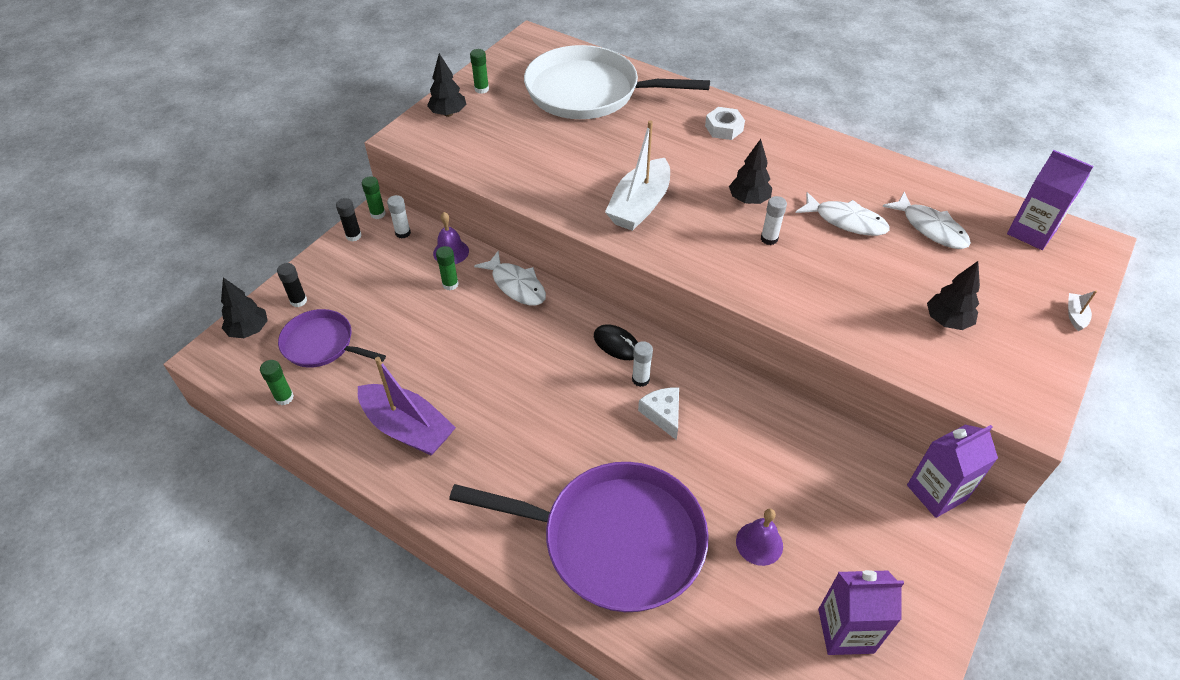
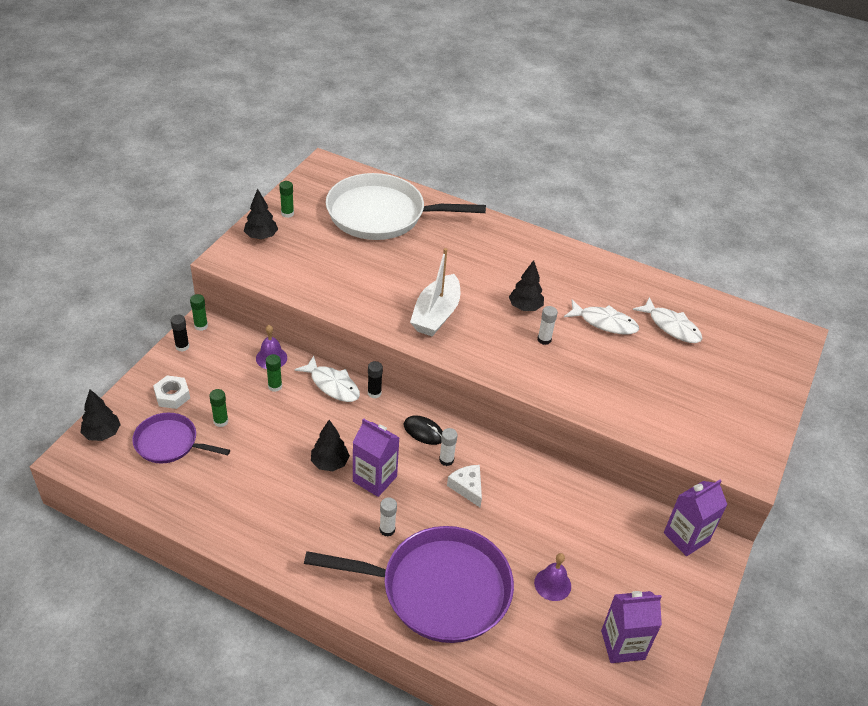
camera: 10 degrees left, 5 degrees down
green glue stick [260,360,294,405] -> green glue stick moved to [209,389,228,427]
black glue stick [277,263,307,307] -> black glue stick moved to [368,361,383,398]
purple boat [358,357,456,455] -> none
white glue stick [387,195,411,239] -> white glue stick moved to [380,497,397,537]
white nut [705,107,745,140] -> white nut moved to [153,375,190,409]
black tree [927,261,980,330] -> black tree moved to [311,420,350,471]
purple carton [1007,150,1093,250] -> purple carton moved to [353,418,400,497]
white boat [1068,290,1097,331] -> none

